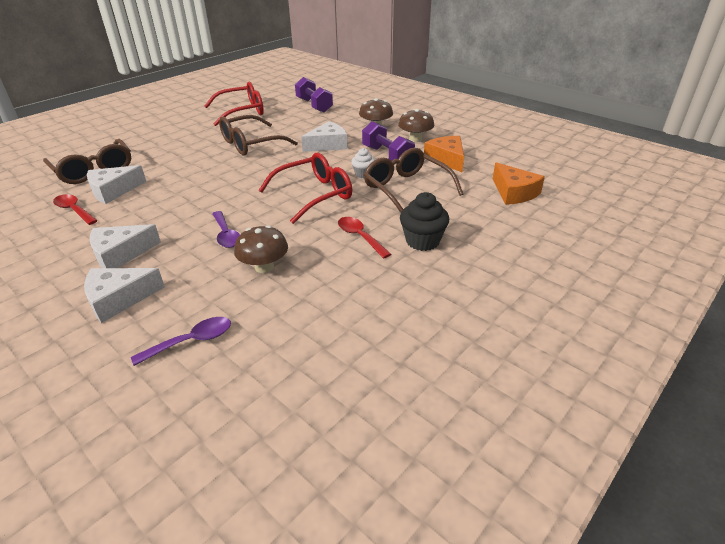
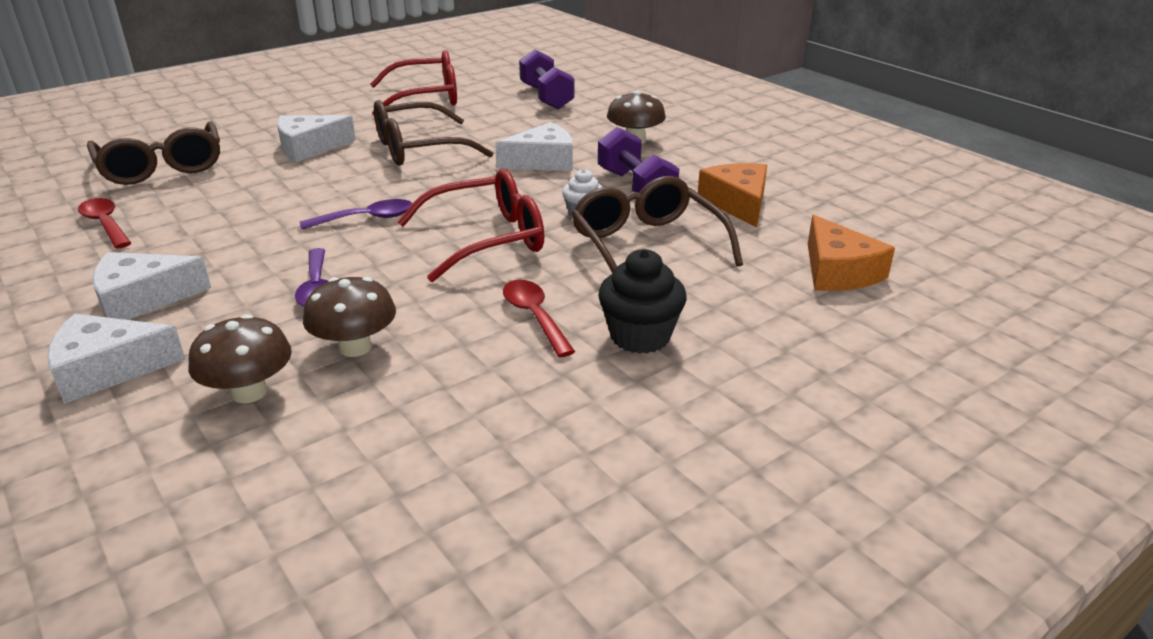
camera: 10 degrees right, 5 degrees down
white cheese [87,165,146,204] -> white cheese moved to [277,115,356,162]
purple spoon [131,317,231,366] -> purple spoon moved to [300,199,412,229]
brown mushroom [398,109,434,142] -> brown mushroom moved to [188,314,292,403]

